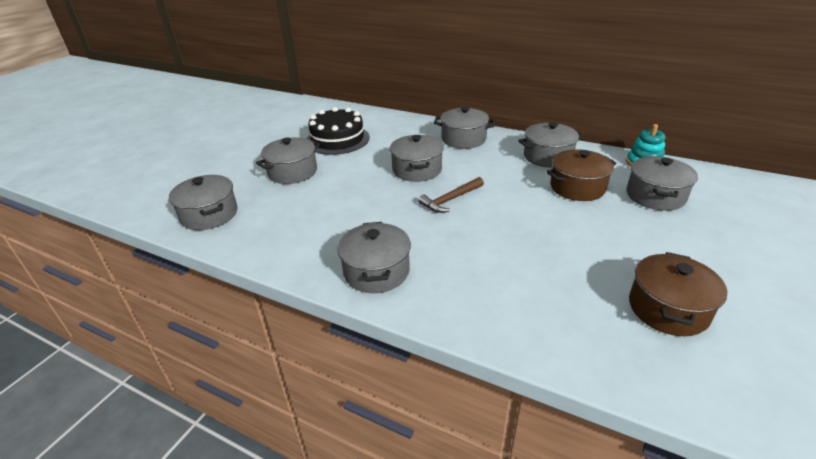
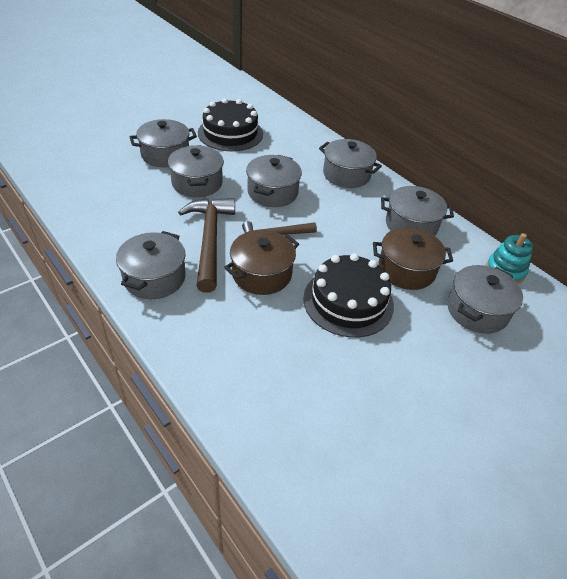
camera: 20 degrees right, 10 degrees up
grey pot [169,175,237,230] -> grey pot moved to [168,145,224,197]
brown pot [629,252,727,336] -> brown pot moved to [224,230,299,295]
none -> brown hammer [178,198,235,293]
none -> black cake [303,253,394,338]

